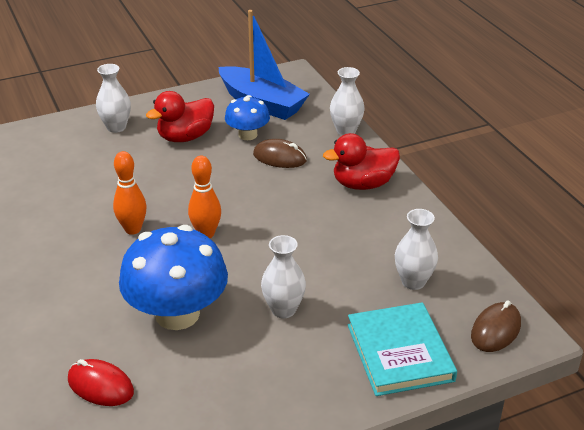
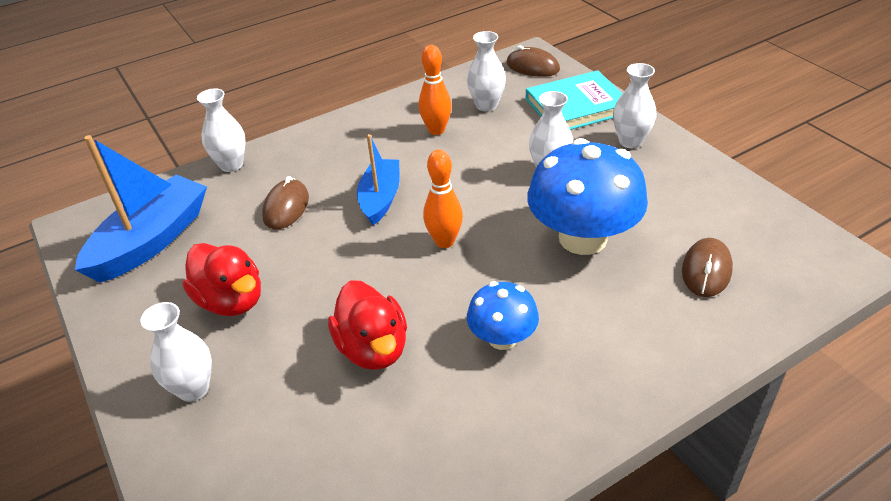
camera: 95 degrees left, 5 degrees up
red mouse [68,359,134,406] -> brown mouse [682,238,733,297]
orange bowling pin [113,151,147,235] -> orange bowling pin moved to [418,45,452,135]
blue mushroom [225,95,270,140] -> blue mushroom moved to [467,281,539,350]
red duck [323,133,400,190] -> red duck moved to [328,280,407,370]
none -> blue boat [357,134,400,225]
none -> white vase [613,63,656,148]

